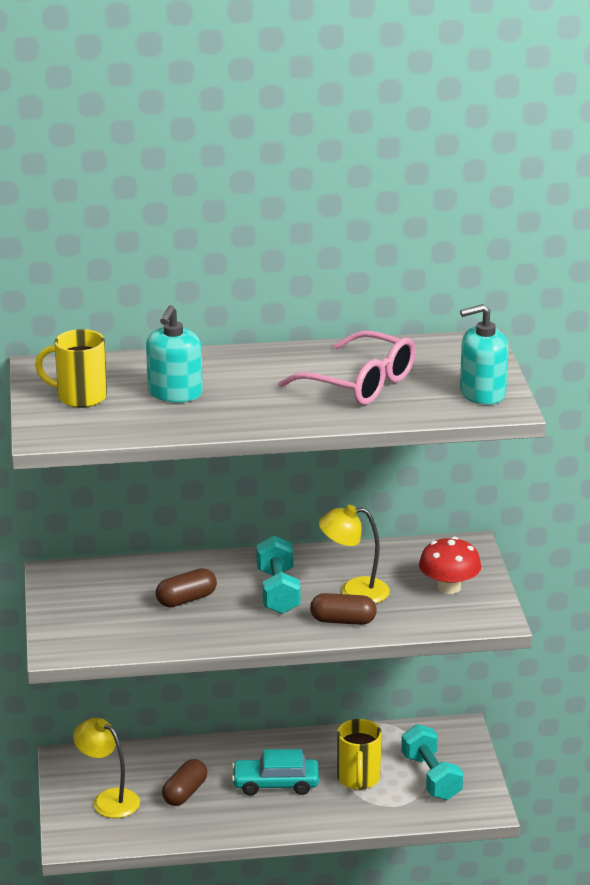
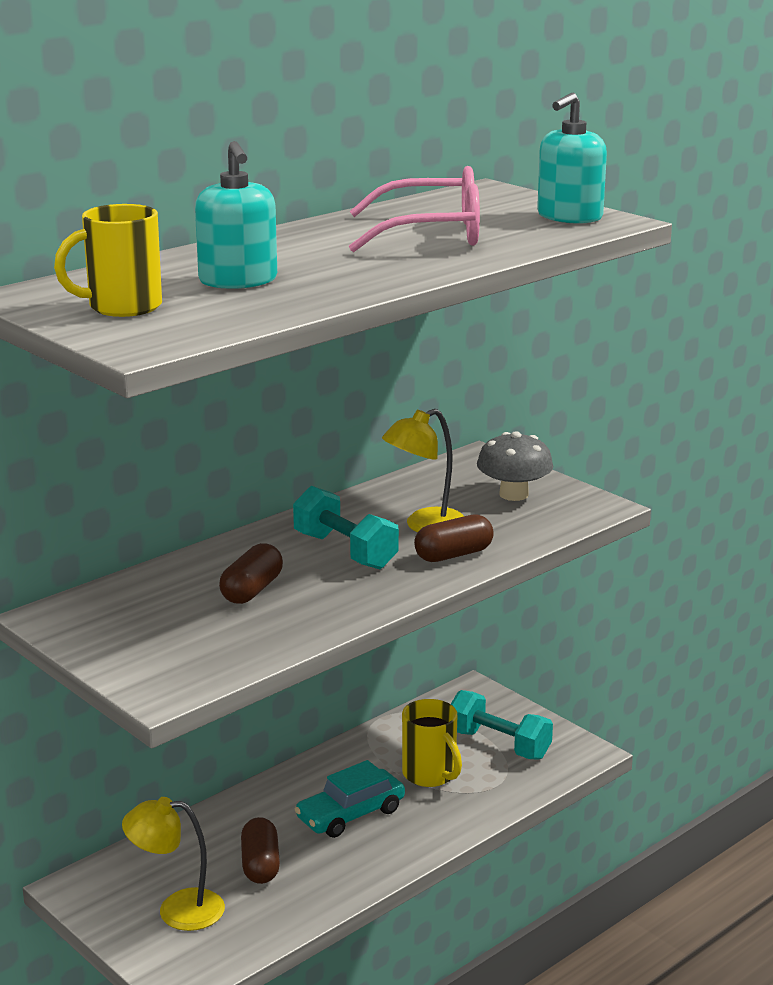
camera: 35 degrees left, 5 degrees down
red mushroom [419,537,481,594] -> grey mushroom [477,431,553,501]

